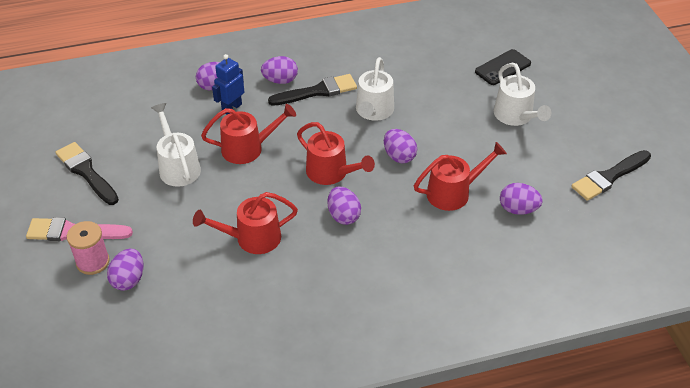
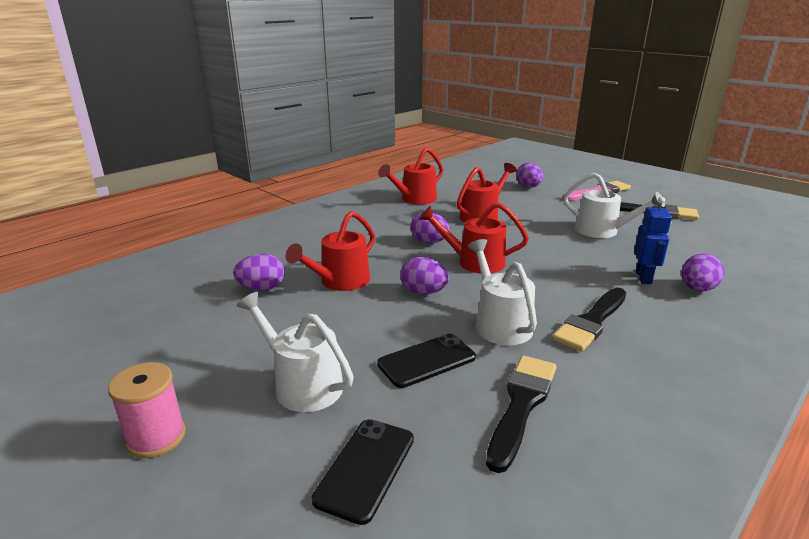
camera: 150 degrees right, 20 degrees down
pink spool [67,221,110,275] -> pink spool moved to [108,362,186,458]
red watering can [201,104,296,164] -> red watering can moved to [378,148,443,205]
purple egg [261,56,298,84] -> none
black brush [571,150,651,201] -> black brush moved to [486,355,556,473]
none -> black phone [377,333,476,388]

